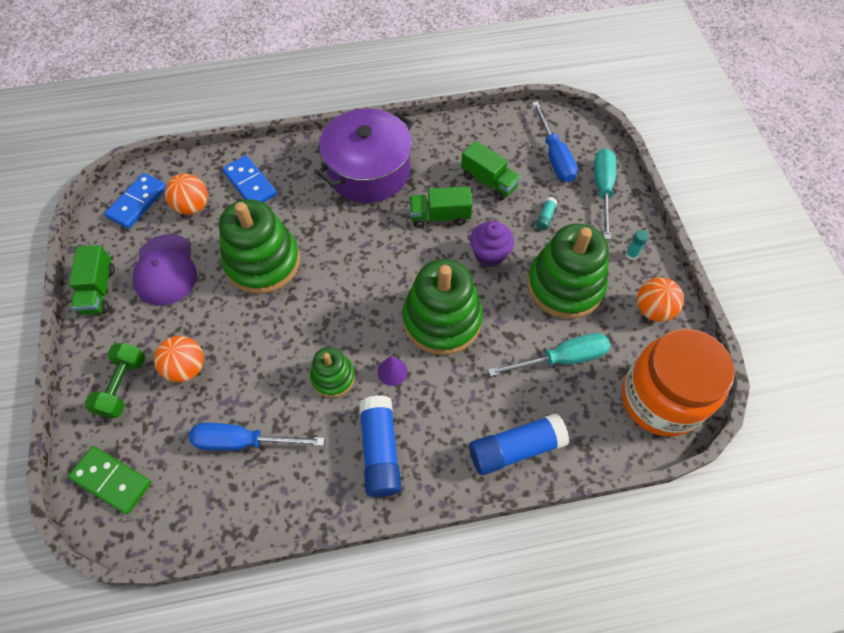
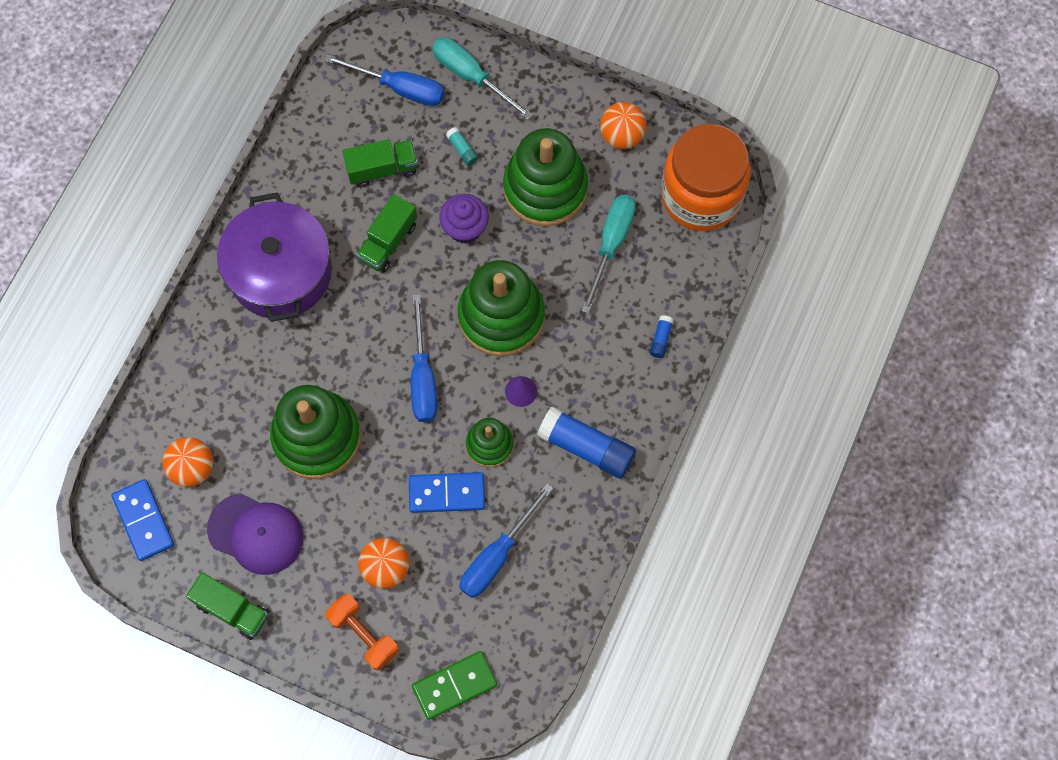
camera: 55 degrees left, 10 degrees up
green dumbbell [84,343,146,418] -> orange dumbbell [325,593,399,671]
blue domino [222,155,277,203] -> blue domino moved to [409,472,485,513]
blue glue stick [469,413,569,475] -> blue glue stick [650,315,674,358], size x0.44
turquoise glue stick [625,230,649,260] -> none
none -> blue screwdriver [411,294,437,422]

